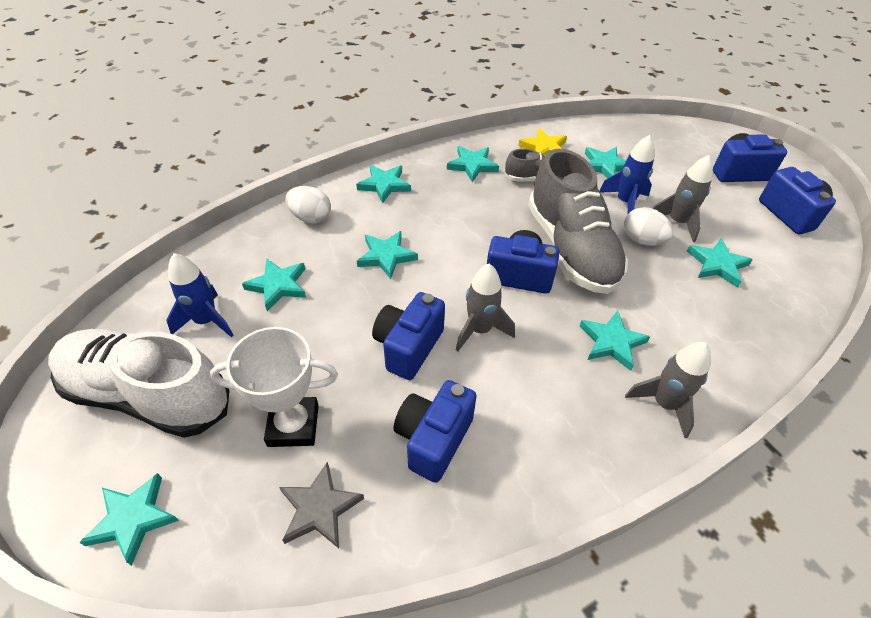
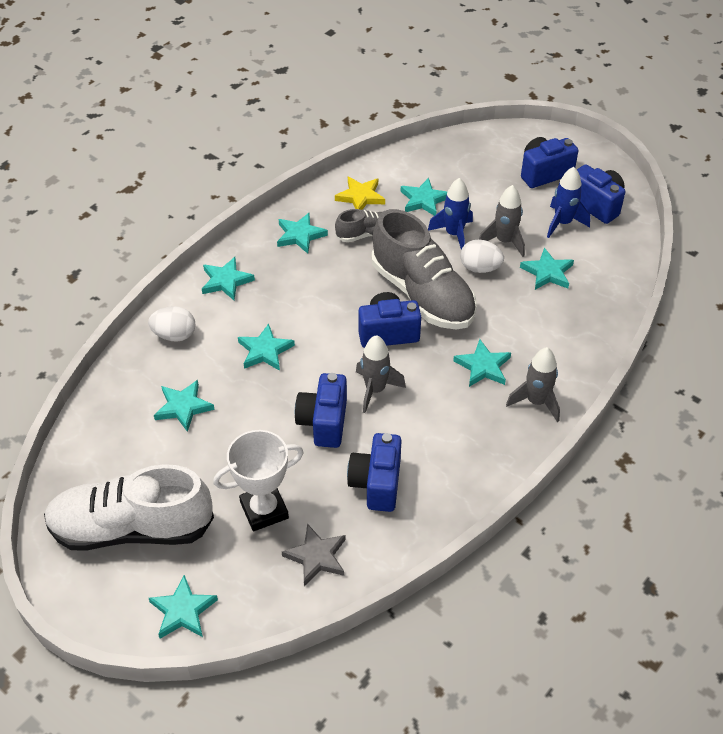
camera: 20 degrees left, 0 degrees up
blue rocket [166,253,233,337] -> blue rocket moved to [547,167,590,238]

